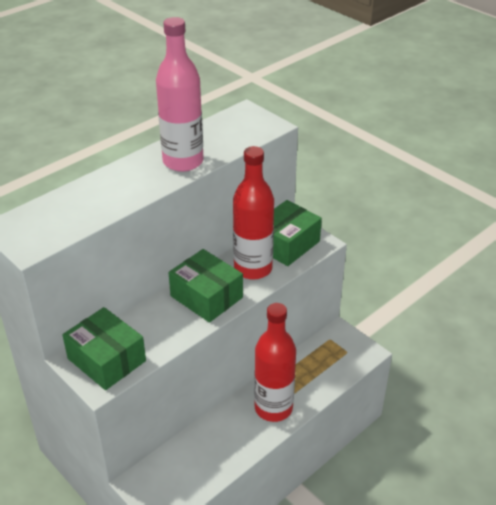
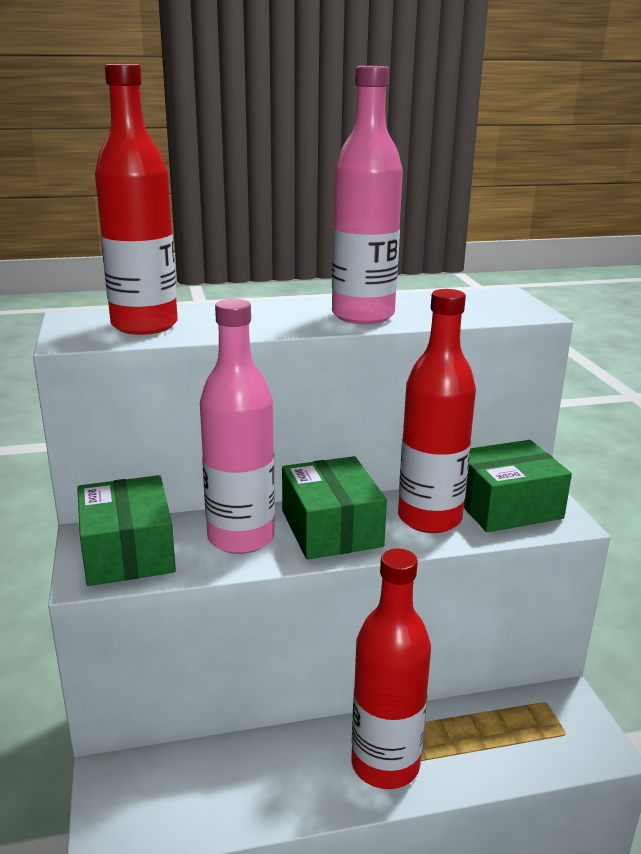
camera: 30 degrees right, 15 degrees down
none -> red bottle [95,63,178,335]
none -> pink bottle [200,299,275,554]

